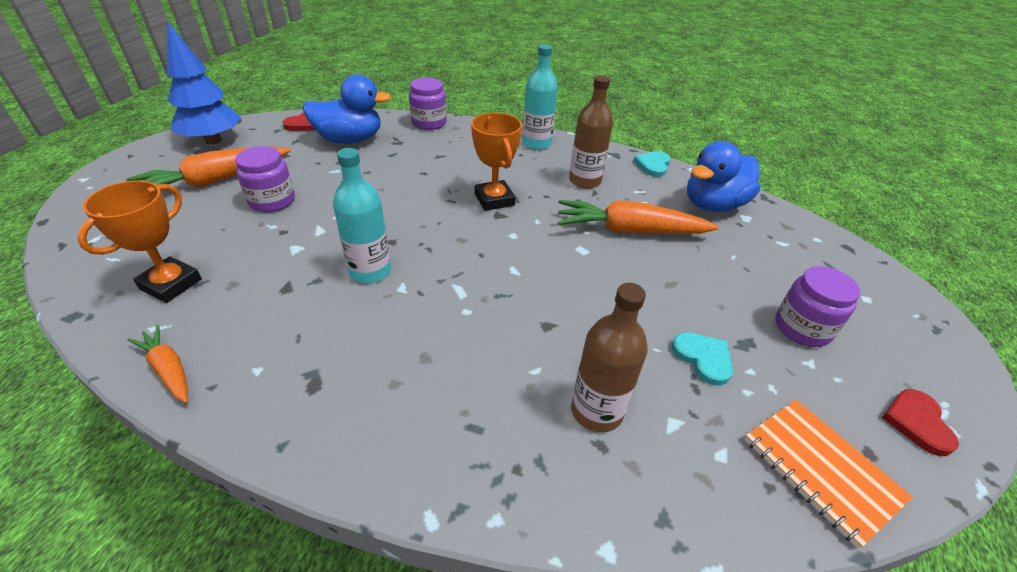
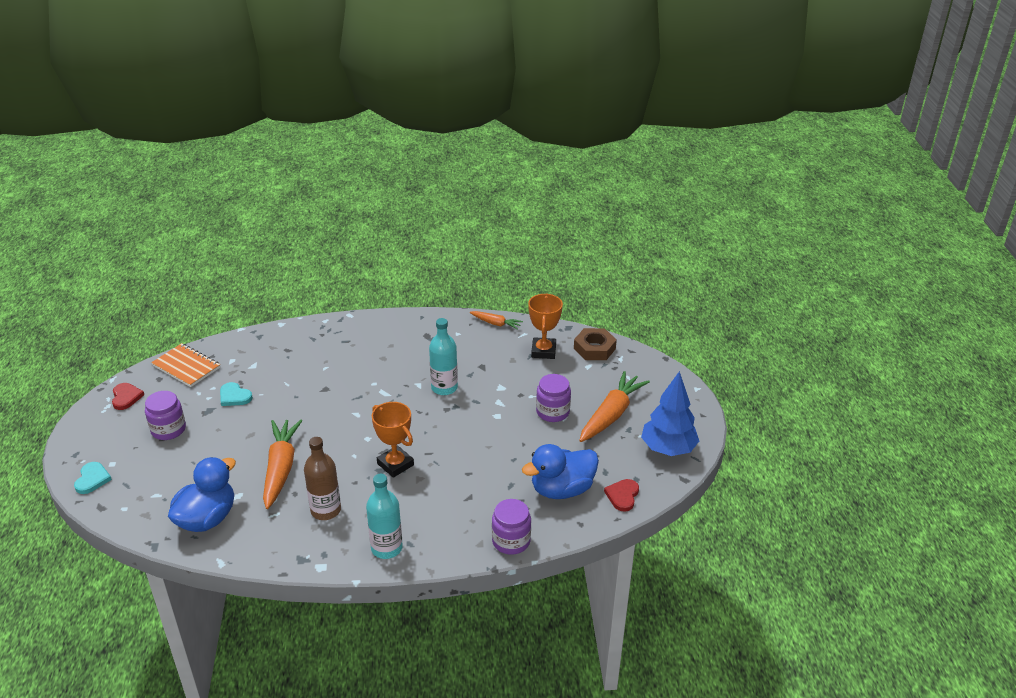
camera: 160 degrees right, 5 degrees down
orange carrot [558,200,719,234] -> orange carrot turned 75 degrees counterclockwise [263,420,302,509]
brown bottle [571,283,648,432] -> none
turquoise heart [634,151,671,177] -> turquoise heart moved to [74,462,112,494]
none -> brown nut [574,328,617,360]

